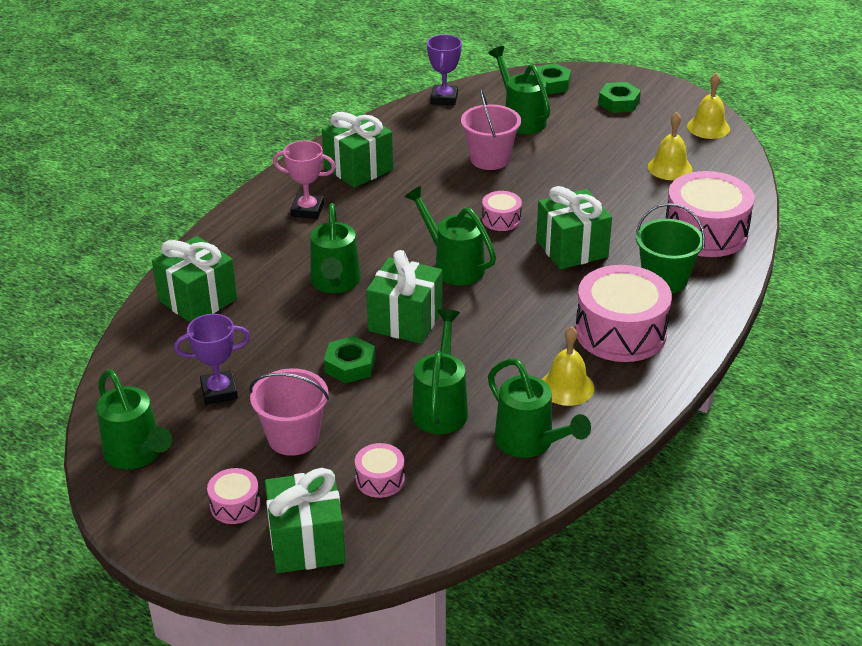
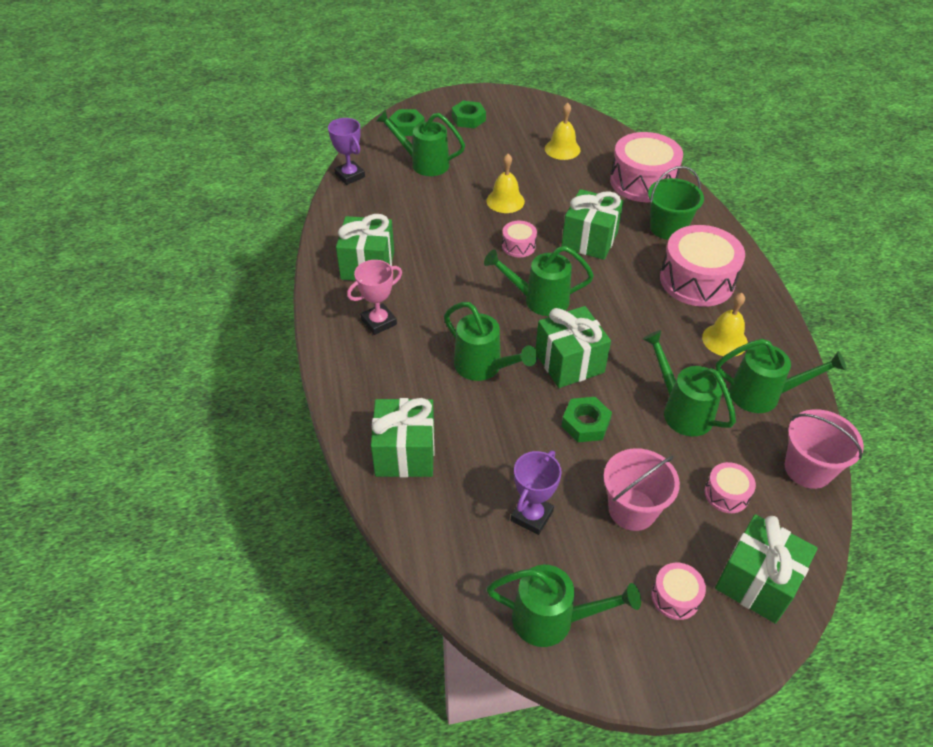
camera: 45 degrees left, 10 degrees up
pink bucket [461,90,521,170] -> pink bucket moved to [785,409,864,489]
yellow bell [687,72,730,139] -> yellow bell moved to [487,154,525,213]

